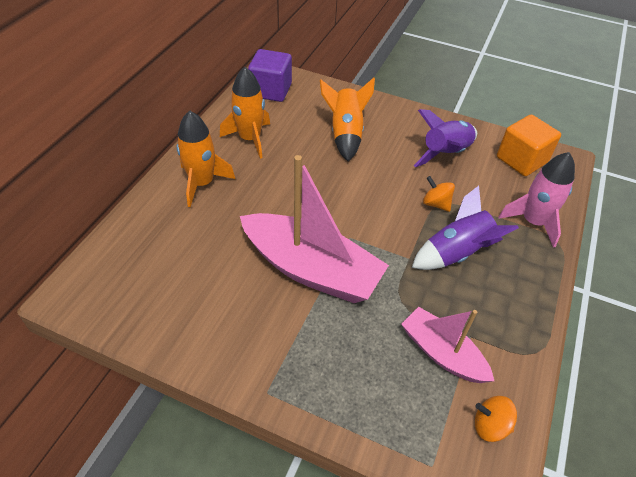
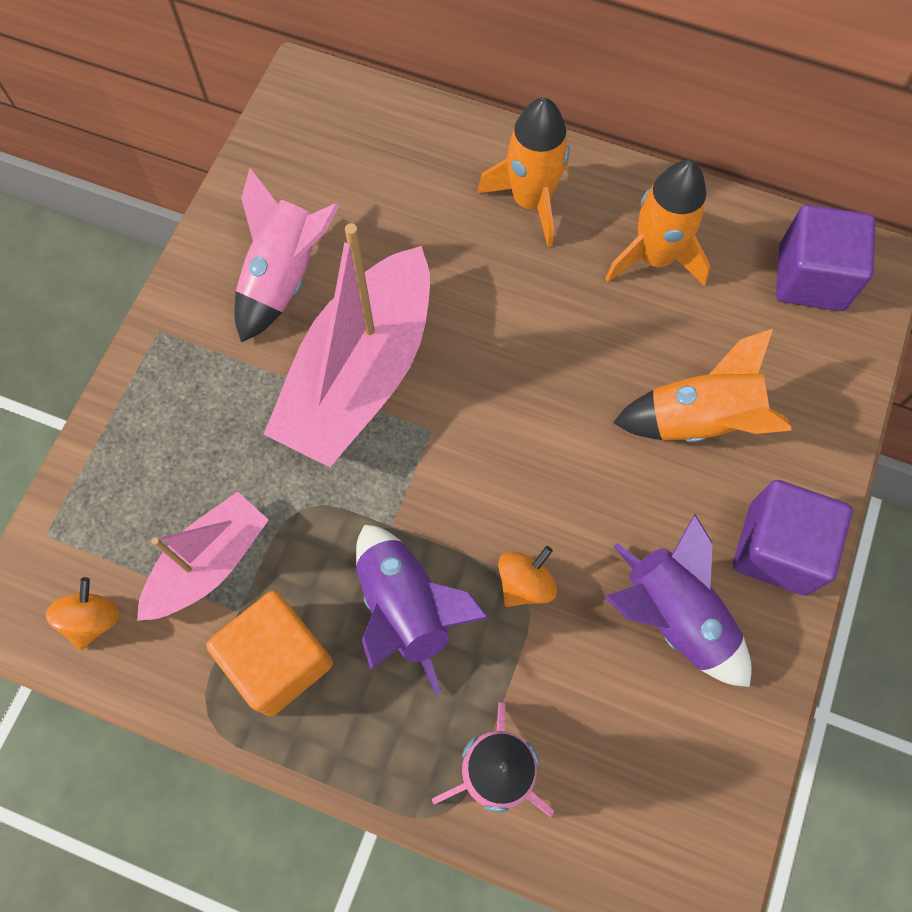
camera: 90 degrees right, 20 degrees up
orange cube [497,115,561,176] -> orange cube moved to [206,591,333,716]
none -> pink rocket [234,169,340,342]
none -> purple cube [733,480,853,596]

